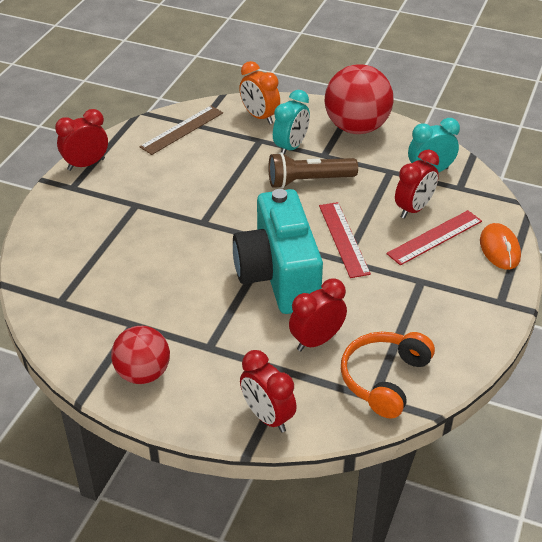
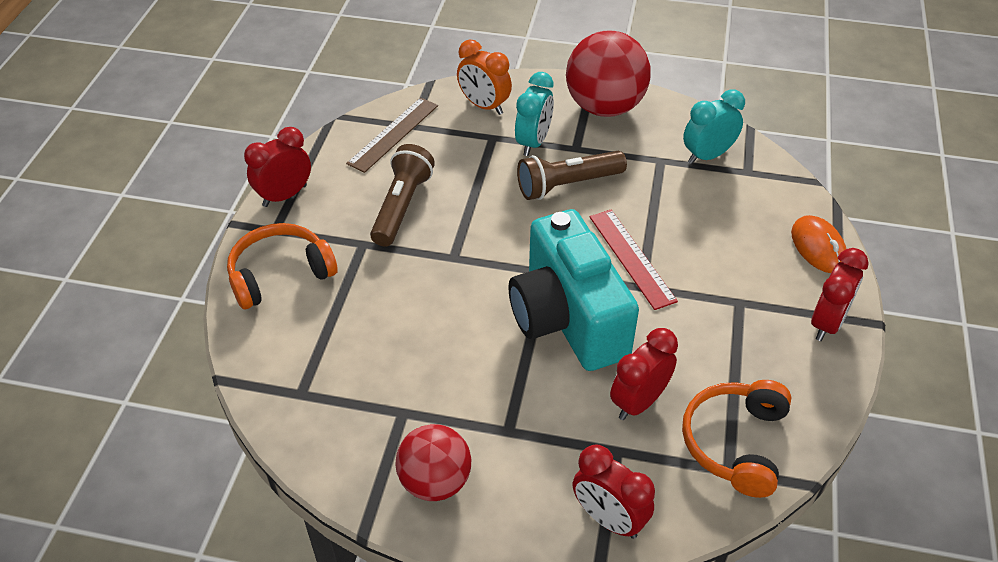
camera: 10 degrees left, 5 degrees up
red ruler [386,210,482,265] -> none
red clock [395,149,439,219] -> red clock moved to [811,248,869,341]
none -> orange headphones [227,223,338,309]
none -> brown flashlight [370,144,435,247]

